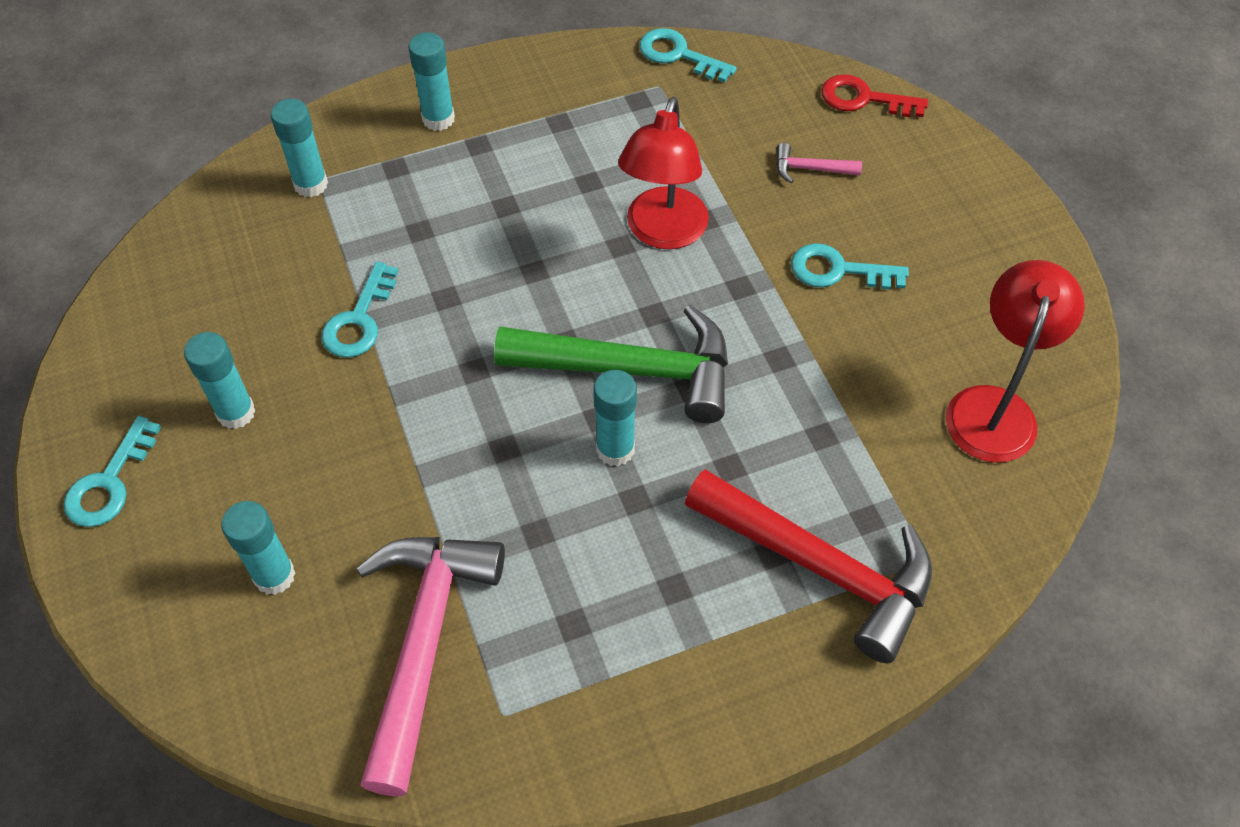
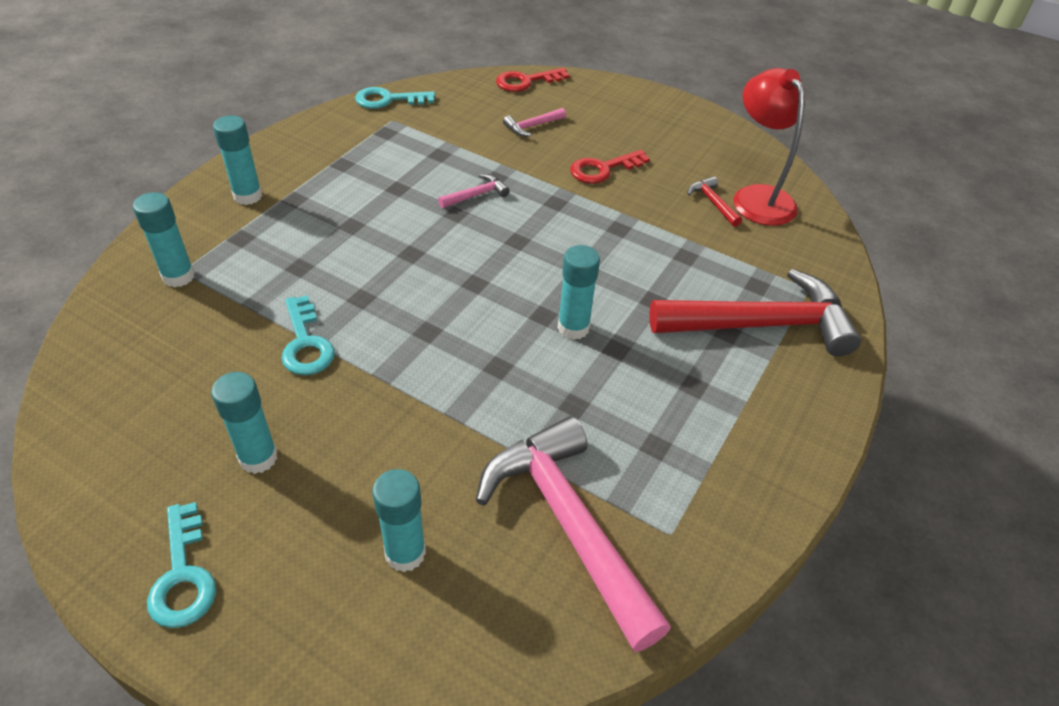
camera: 40 degrees left, 10 degrees down
green hammer [494,305,728,423] -> none
red lamp [618,97,709,249] -> pink hammer [438,174,510,208]
turquoise key [791,243,909,290] -> red key [570,150,650,184]
none -> red hammer [687,176,742,227]

